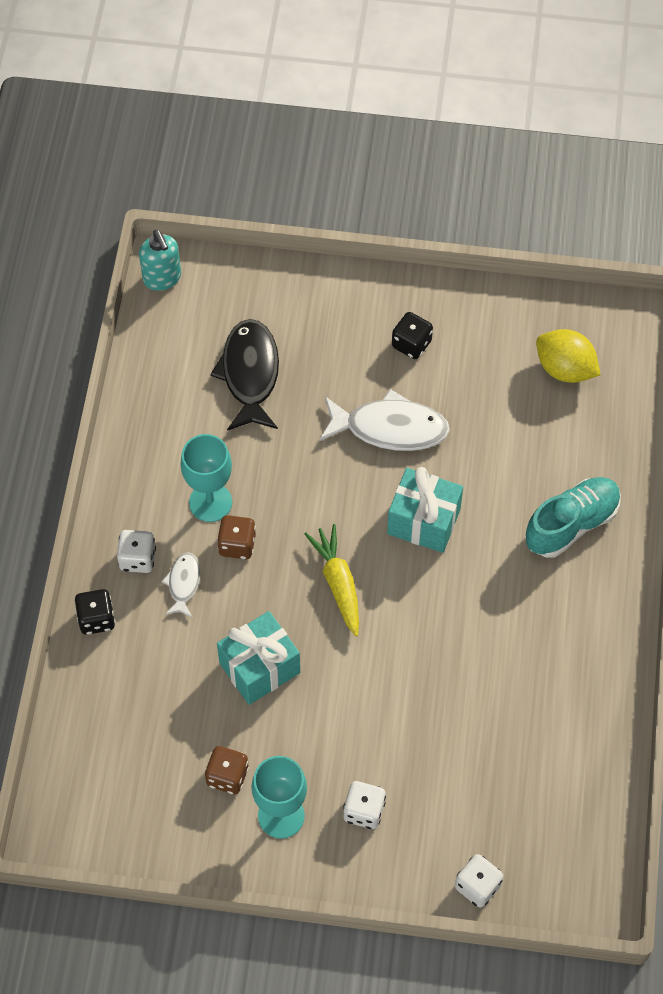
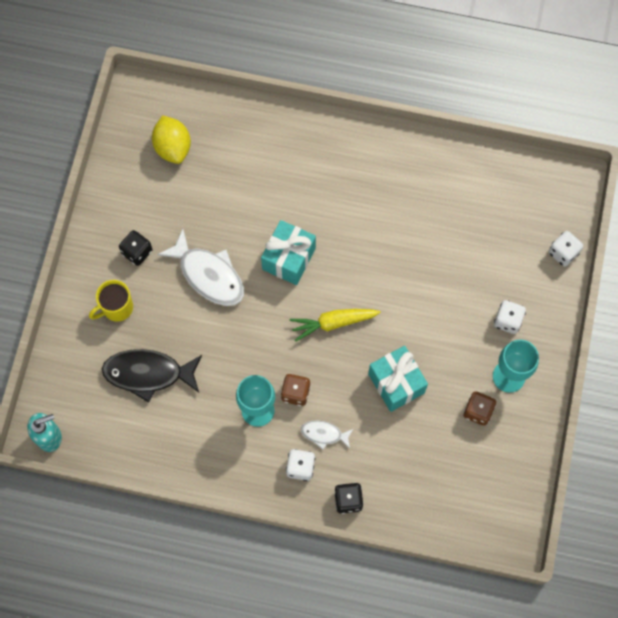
camera: 85 degrees left, 10 degrees up
white fish [319,389,450,451] -> white fish turned 120 degrees clockwise [157,229,244,306]
turquoise shoe [525,477,621,558] -> none
yellow lemon [536,329,601,383] -> yellow lemon turned 60 degrees counterclockwise [152,115,191,164]
none -> yellow mug [89,280,133,322]

